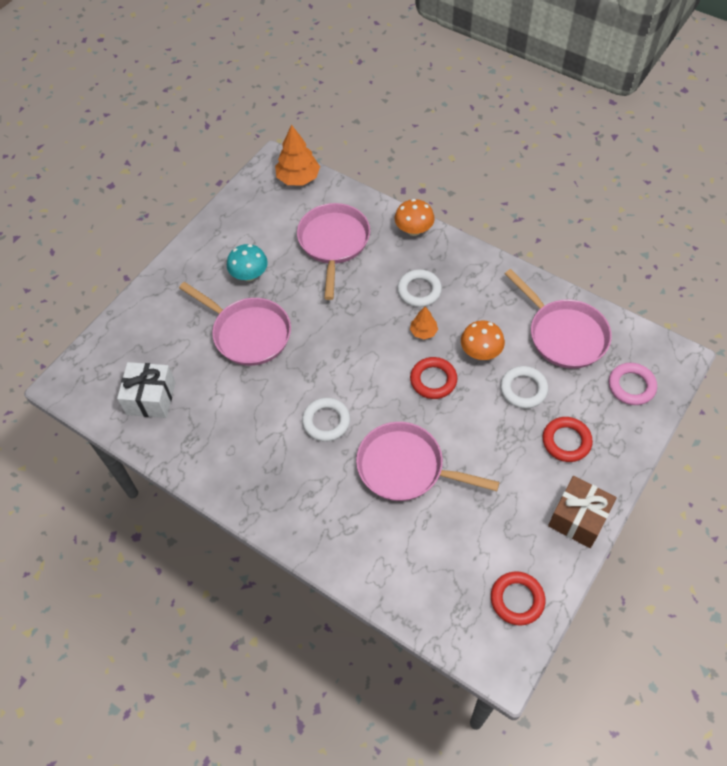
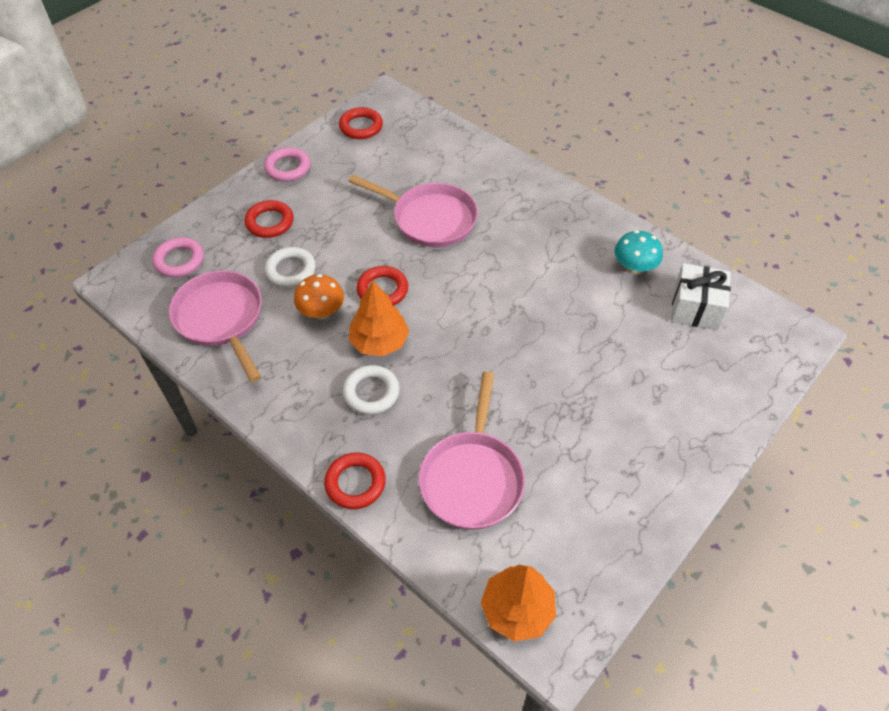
camera: 175 degrees left, 5 degrees down
pink pan [179,282,291,366] -> none
turquoise mushroom [227,244,268,281] -> turquoise mushroom moved to [614,230,663,275]
white ring [302,397,350,442] -> none
orange mushroom [395,199,435,236] -> red ring [324,452,386,509]
orange tree [410,307,438,339] -> orange tree [349,281,409,357], size x1.80
brown gift [548,476,617,548] -> pink ring [264,147,310,182]

